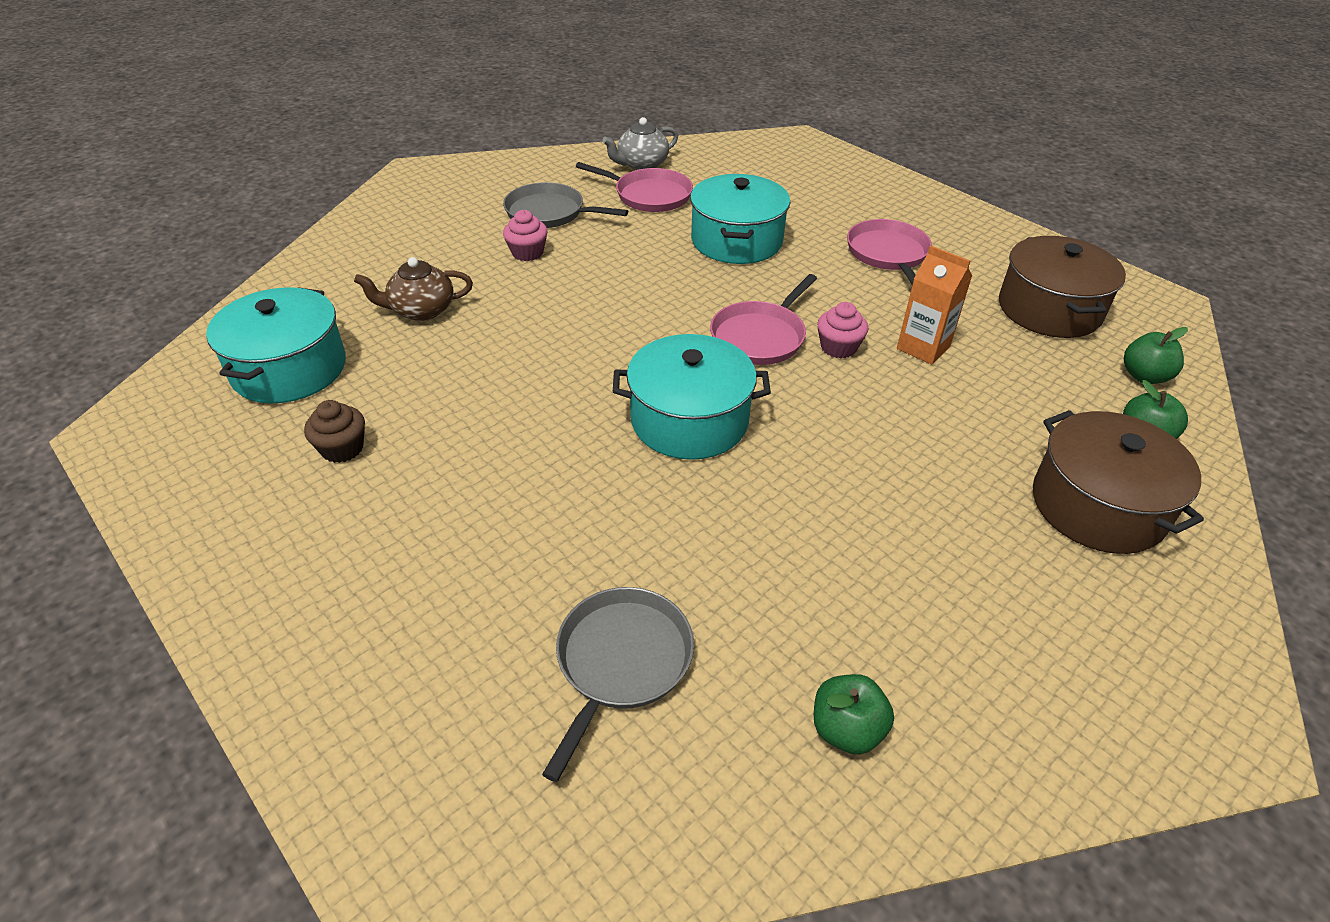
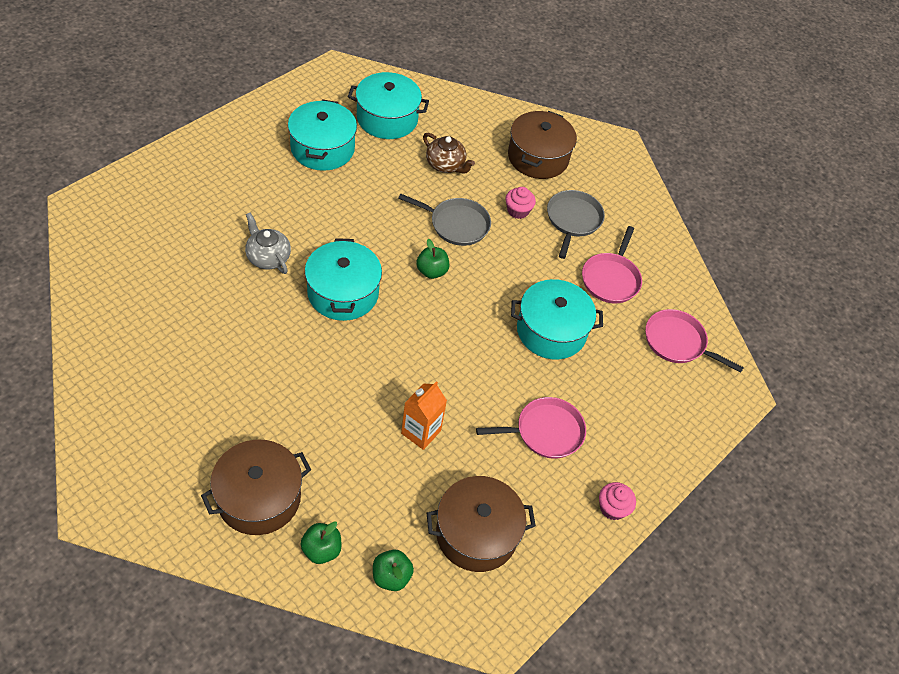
camera: 80 degrees right, 10 degrees up
brown cupcake [304,400,365,463] -> turquoise pot [288,100,357,171]
brown teapot [354,257,473,321] -> brown teapot turned 150 degrees clockwise [423,133,475,174]
grey pan [542,587,694,782] -> grey pan moved to [398,194,491,246]
grey teapot [602,117,678,170] -> grey teapot moved to [245,212,291,274]
pink pan [710,274,817,365] -> pink pan moved to [645,309,744,373]
green apple [814,674,894,755] -> green apple moved to [416,239,449,279]
pink cupcake [817,302,868,359] -> pink cupcake moved to [599,482,636,520]
none -> brown pot [508,111,577,179]

